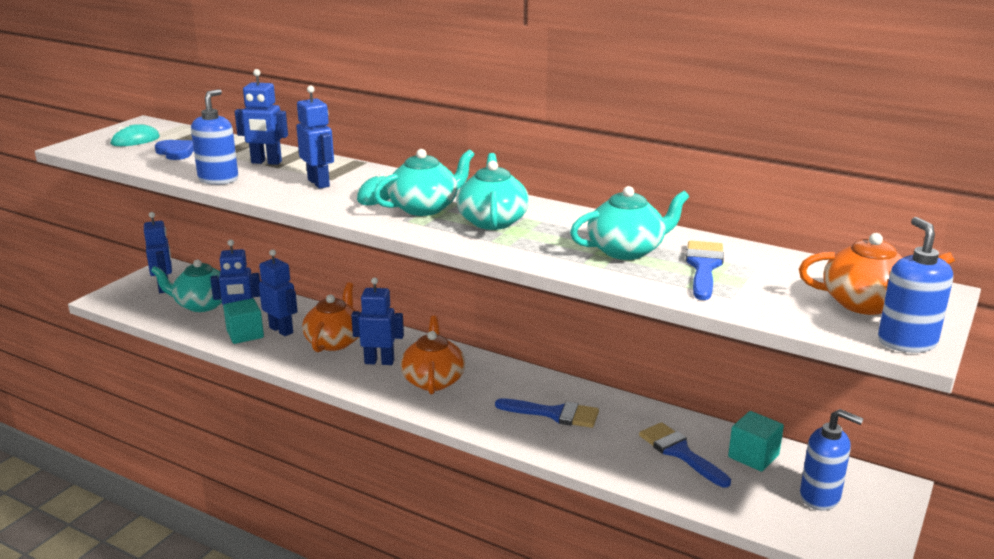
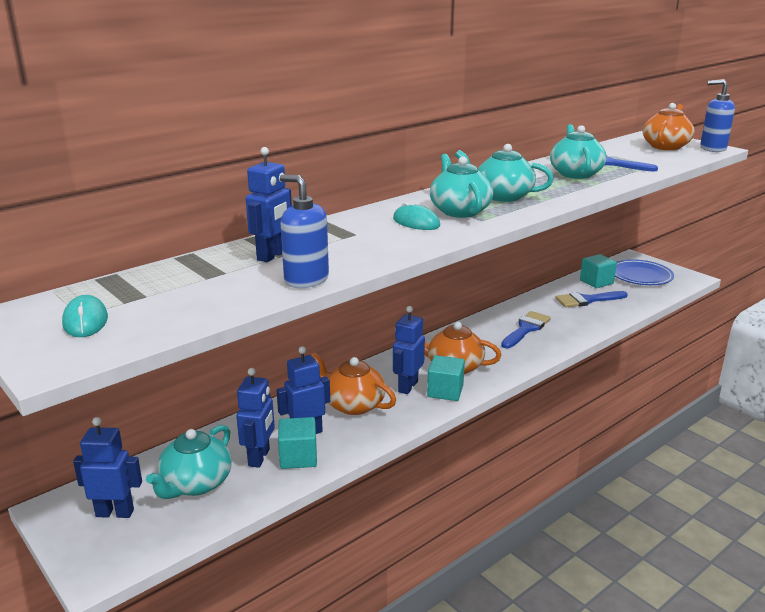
camera: 70 degrees left, 0 degrees up
blue heart [155,140,194,160] -> none
blue robot [296,85,334,189] -> none
blue soap dispenser [800,409,864,511] -> blue plate [615,259,674,285]
none -> turquoise cube [427,355,465,401]

